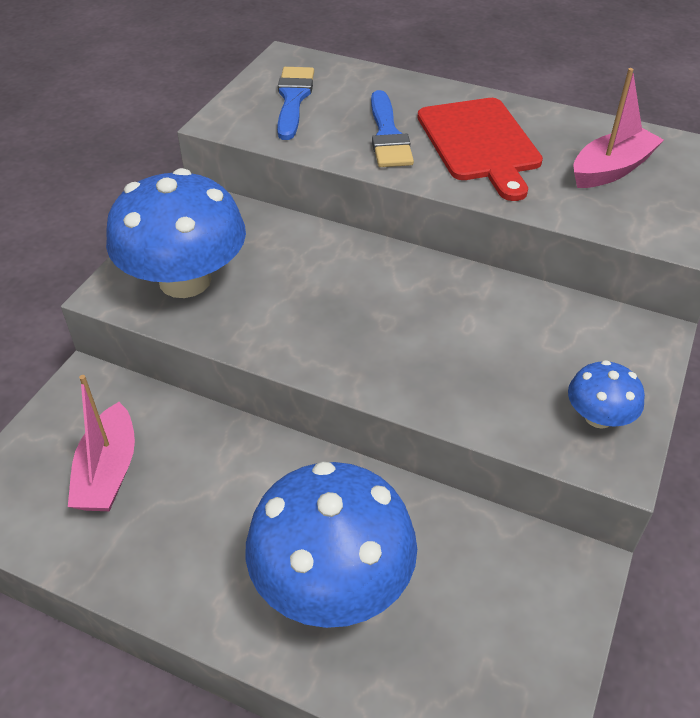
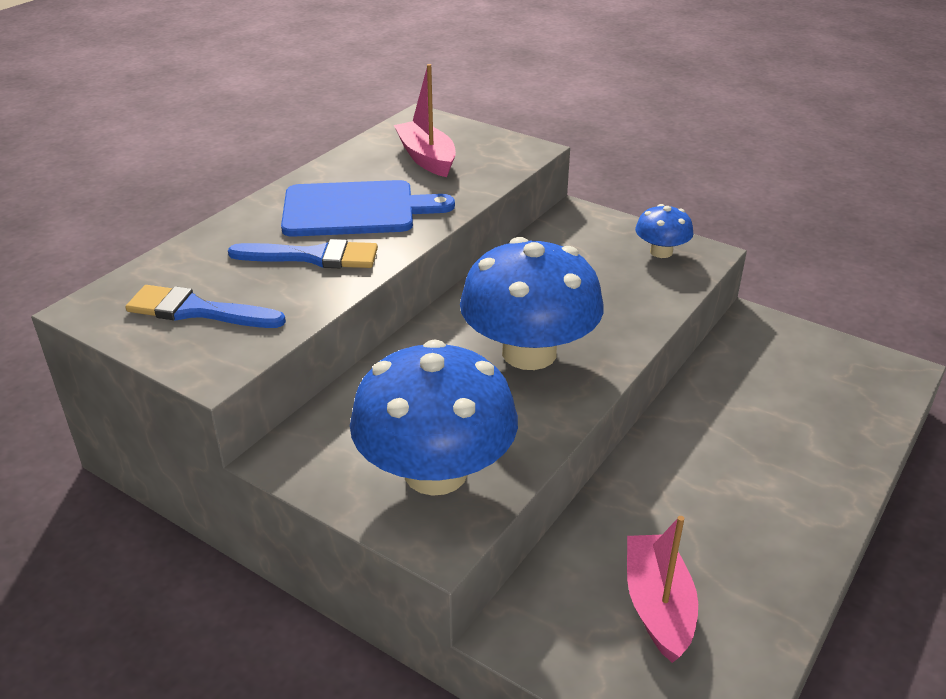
camera: 80 degrees left, 10 degrees down
pink boat [68,375,135,511] -> pink boat turned 105 degrees counterclockwise [627,516,698,663]
blue mushroom [245,461,417,628] -> blue mushroom moved to [460,237,604,370]
red cutting board [418,98,543,201] -> blue cutting board [281,180,455,237]

